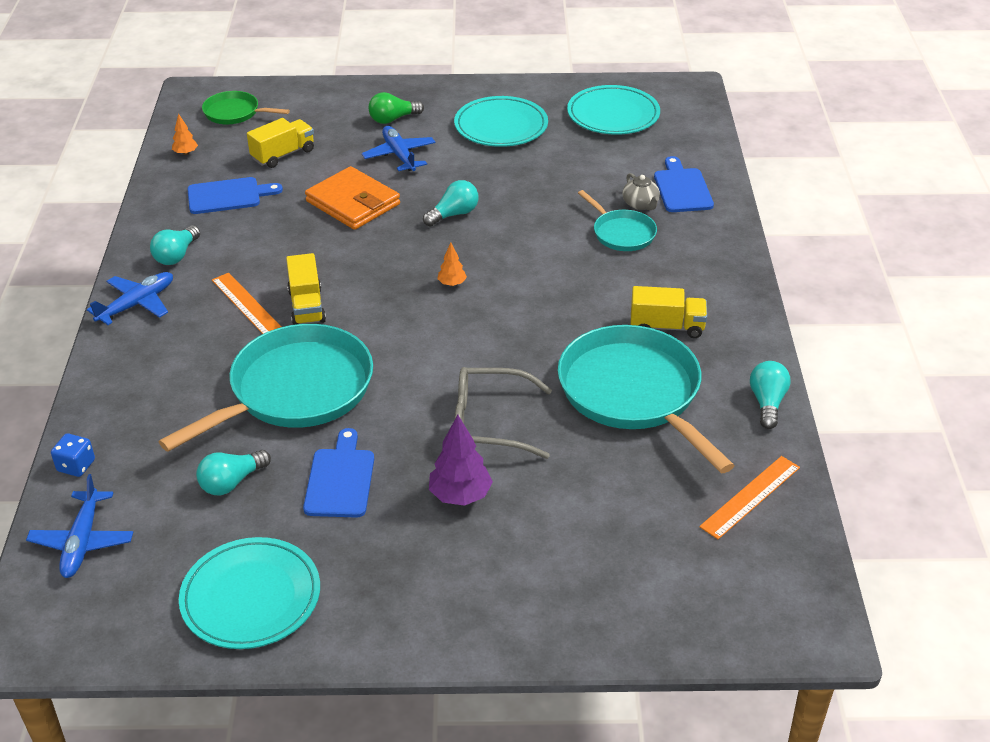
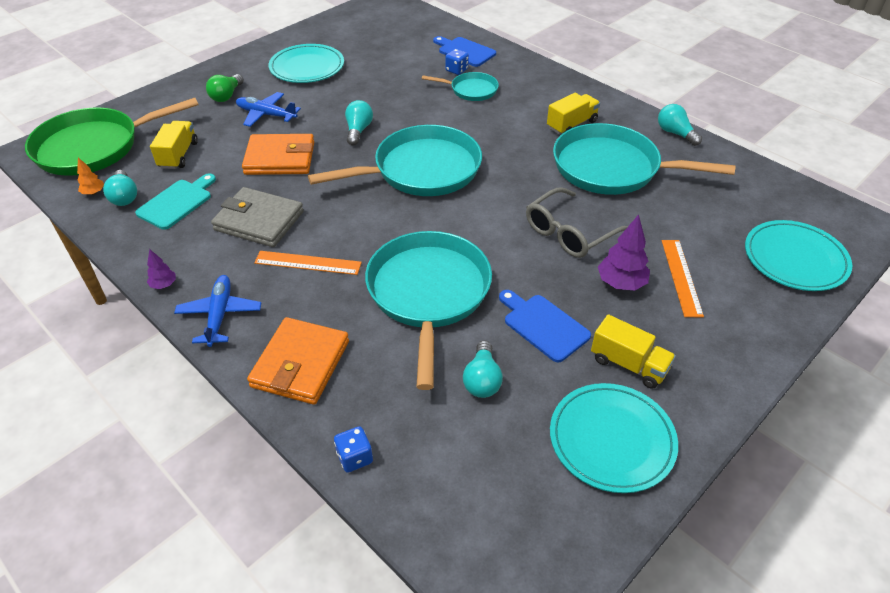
camera: 45 degrees left, 5 degrees up
blue plane [26,474,133,578] -> none
turquoise light bulb [150,225,200,265] -> turquoise light bulb moved to [103,170,137,206]
blue cutting board [187,177,283,214] -> turquoise cutting board [135,173,216,230]
green pan [202,91,290,124] -> green pan [25,98,198,176], size x1.98
yellow truck [286,253,326,325] -> yellow truck moved to [591,314,676,389]
orange tree [437,242,467,286] -> turquoise pan [308,125,482,196]
turquoise plate [567,85,660,135] -> turquoise plate moved to [745,220,852,291]
grey teapot [622,173,660,210] -> blue dice [445,49,469,75]
orange ruler [699,456,800,539] -> orange ruler moved to [662,240,704,317]
none -> purple tree [147,249,176,289]
none -> grey wallet [211,187,304,247]
none -> orange wallet [247,317,349,405]

